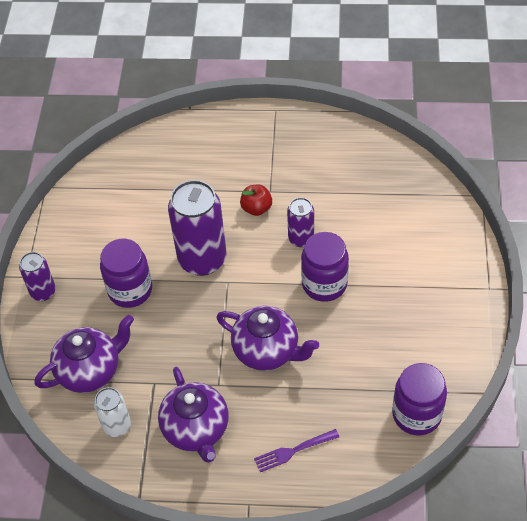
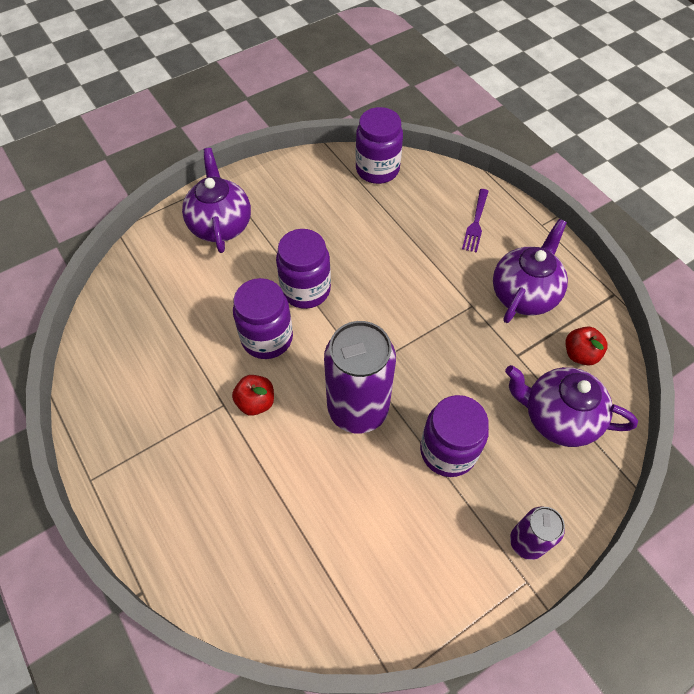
camera: 130 degrees left, 5 degrees up
white can [94,387,131,437] -> red apple [566,327,608,366]
purple teapot [216,306,319,371] -> purple teapot moved to [182,148,251,253]
purple fork [254,429,339,472] -> purple fork turned 75 degrees clockwise [462,189,489,253]
purple can [287,197,314,247] -> purple jar [233,278,293,359]

